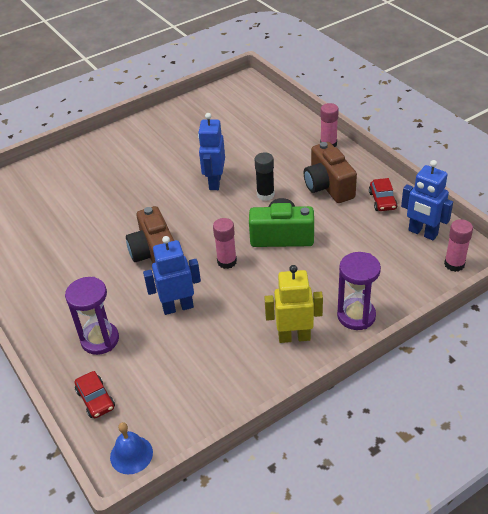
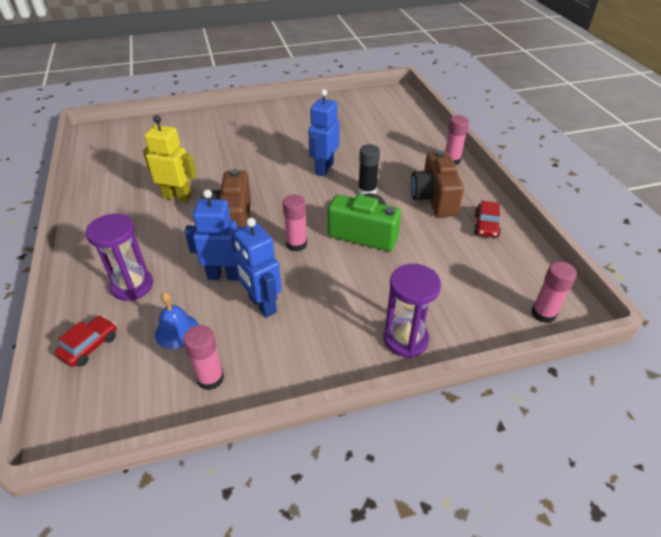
camera: 15 degrees right, 0 degrees up
red car [75,371,115,418] -> red car turned 135 degrees counterclockwise [55,315,117,367]
blue bell [110,422,153,474] -> blue bell moved to [155,292,199,349]
yellow robot [264,265,323,343] -> yellow robot moved to [143,115,197,202]
blue robot [401,160,453,240] -> blue robot moved to [234,218,282,318]
none -> pink glue stick [183,325,224,390]

